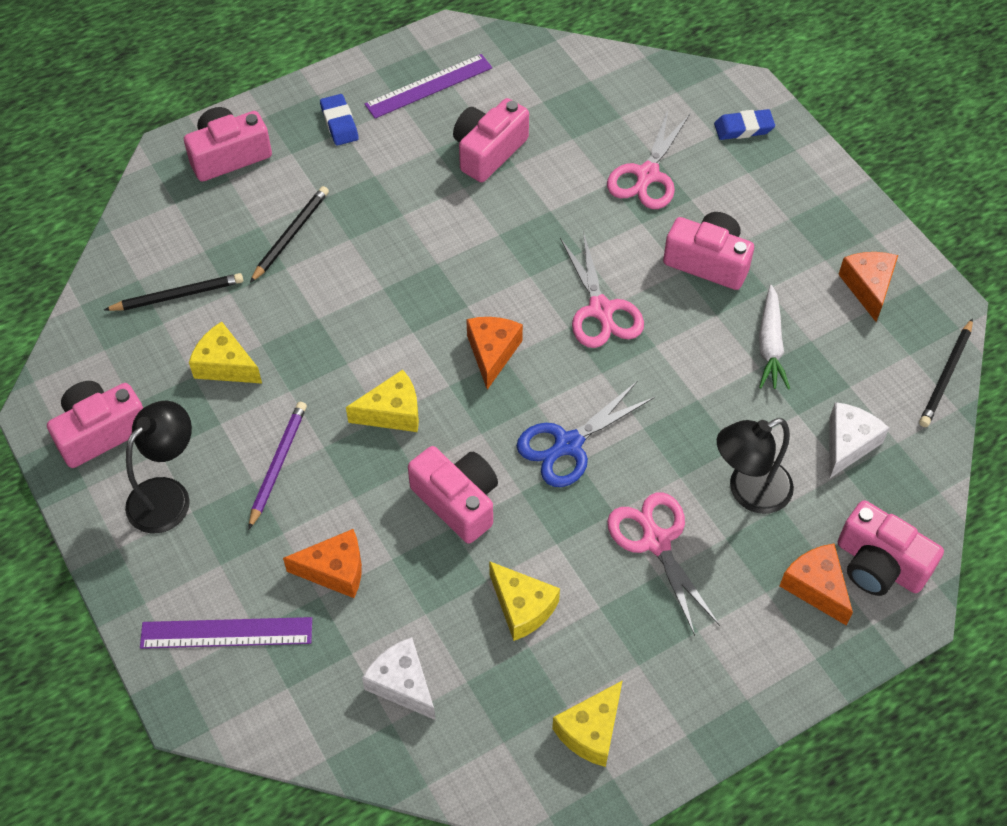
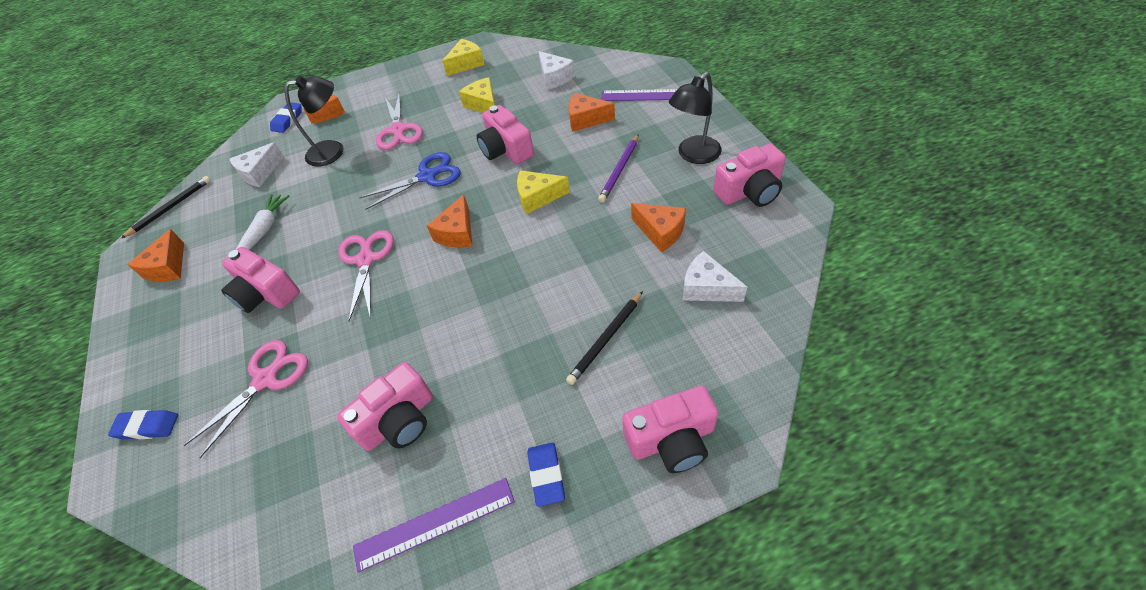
camera: 165 degrees left, 5 degrees down
black pencil [104,273,243,311] -> white cheese [683,251,747,302]
yellow cheese [189,322,262,384] -> orange cheese [631,203,686,252]
pink camera [838,500,944,596] -> blue eraser [270,102,302,133]

